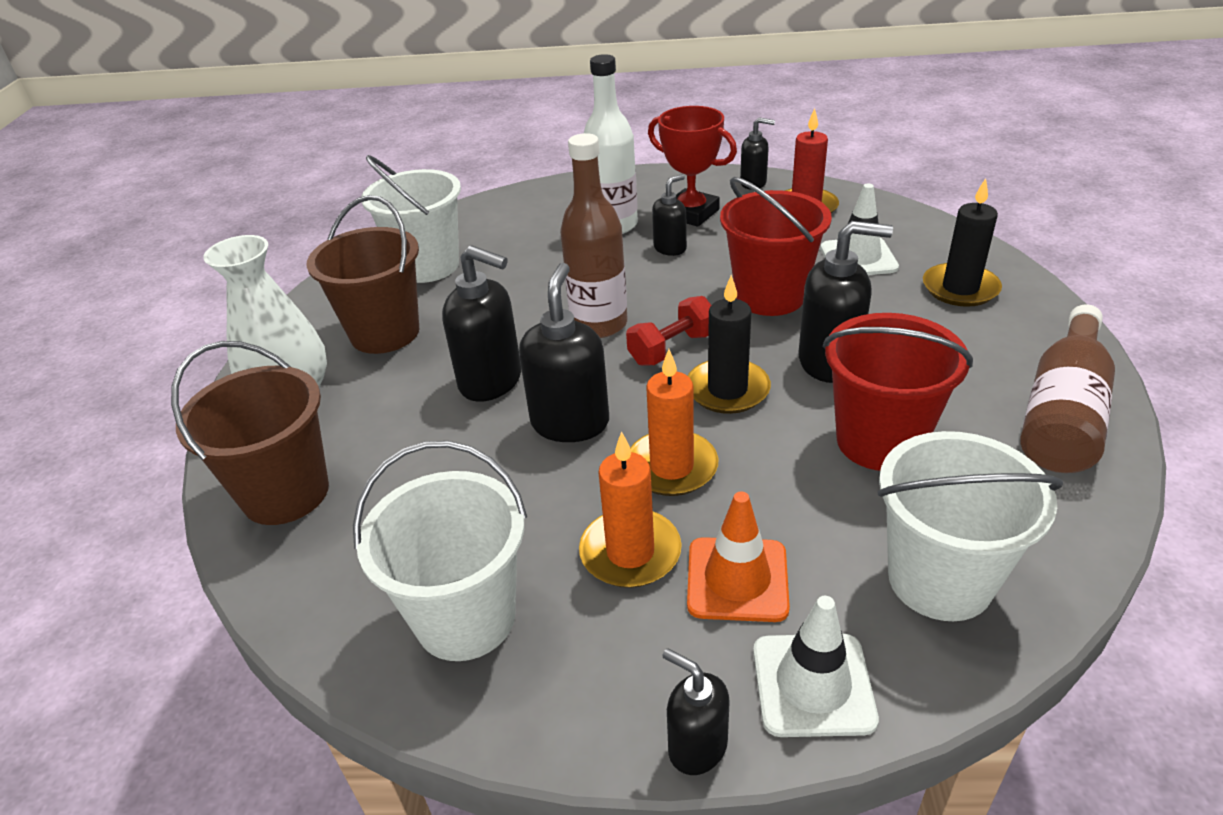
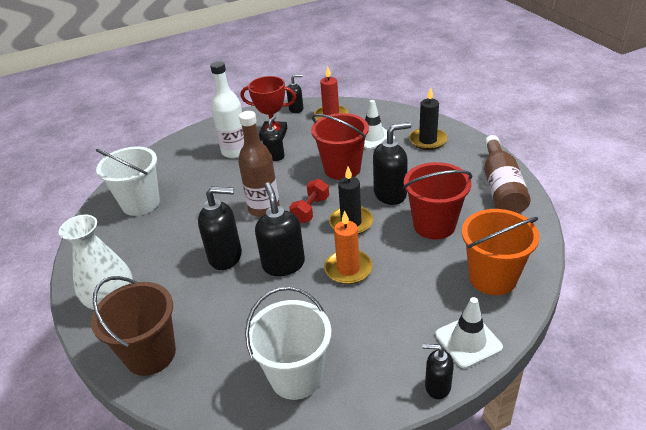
camera: 25 degrees left, 0 degrees up
brown bucket [306,195,419,354] -> none
orange candle [579,431,682,588] -> none
orange traffic cone [687,492,790,622] -> none
white bucket [877,431,1063,621] -> orange bucket [462,209,539,295]

